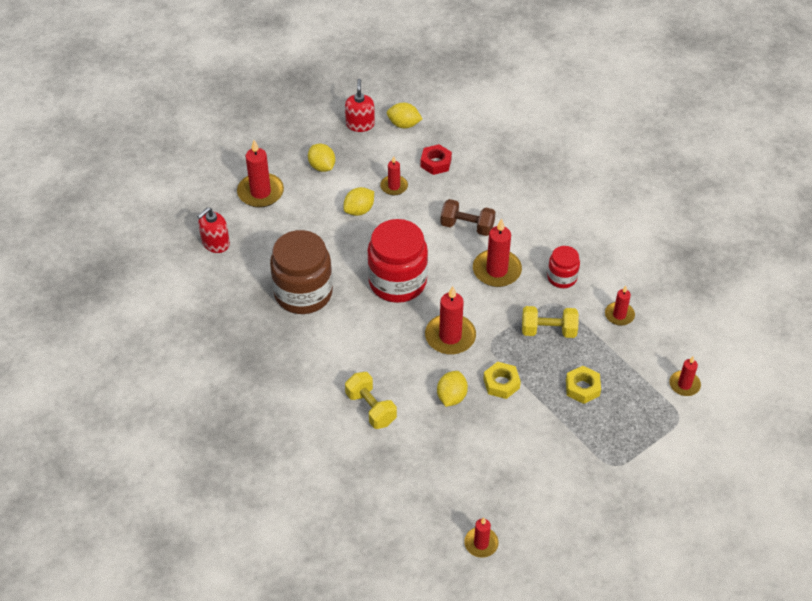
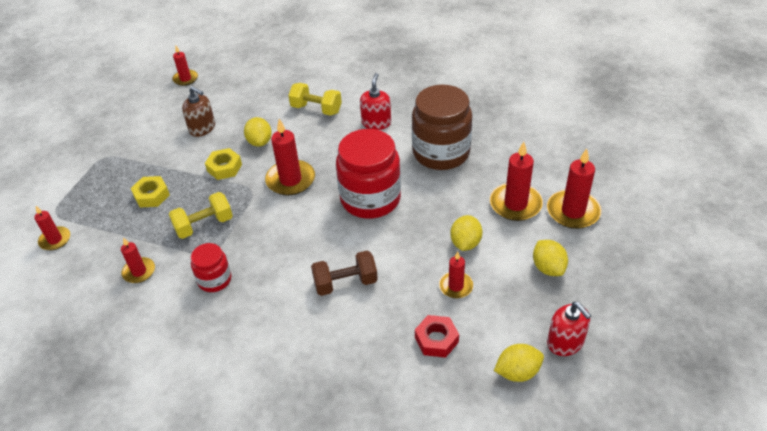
camera: 150 degrees right, 5 degrees down
red soap dispenser [197,207,230,253] -> red soap dispenser moved to [360,73,391,130]
yellow lemon [308,144,335,172] -> yellow lemon turned 45 degrees clockwise [533,240,568,276]
red candle [473,218,522,287] -> red candle moved to [490,142,543,221]
none -> brown soap dispenser [182,86,215,137]

